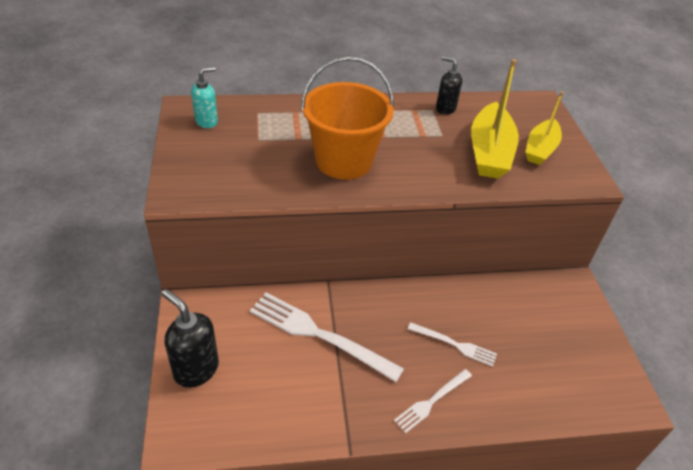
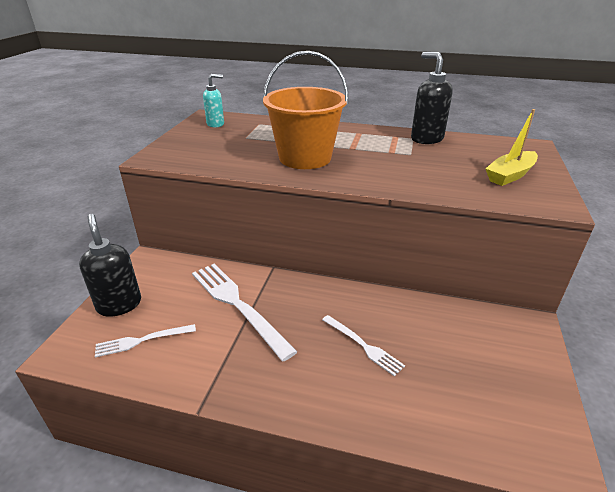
camera: 25 degrees right, 10 degrees down
white fork [394,369,472,433] -> white fork moved to [95,324,196,357]
black soap dispenser [436,56,462,115] -> black soap dispenser [411,52,453,144], size x1.55
yellow boat [471,59,519,179] -> none

